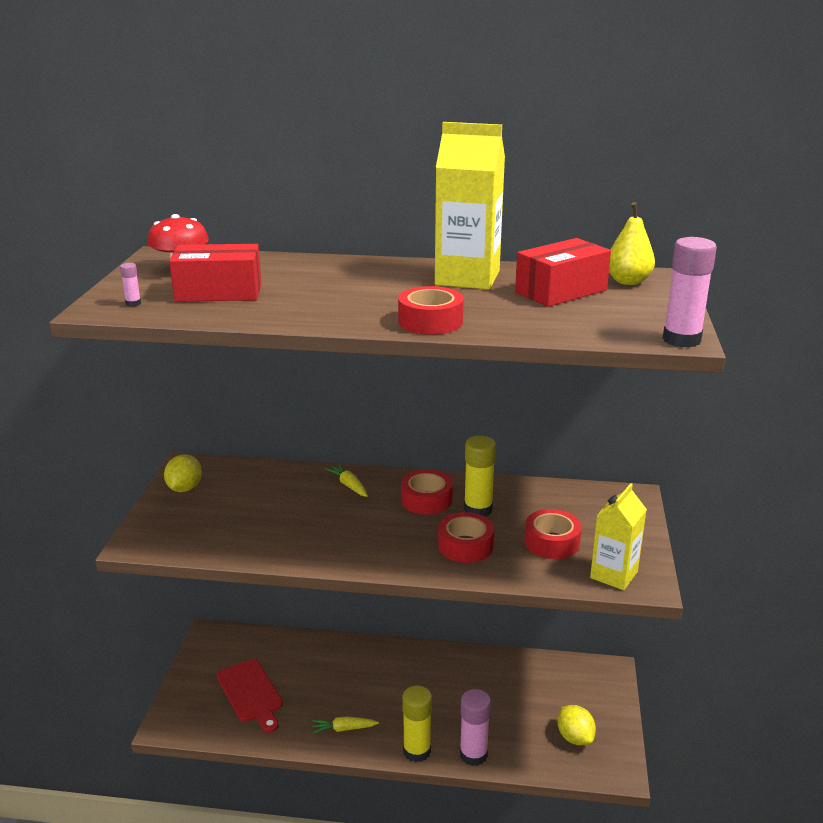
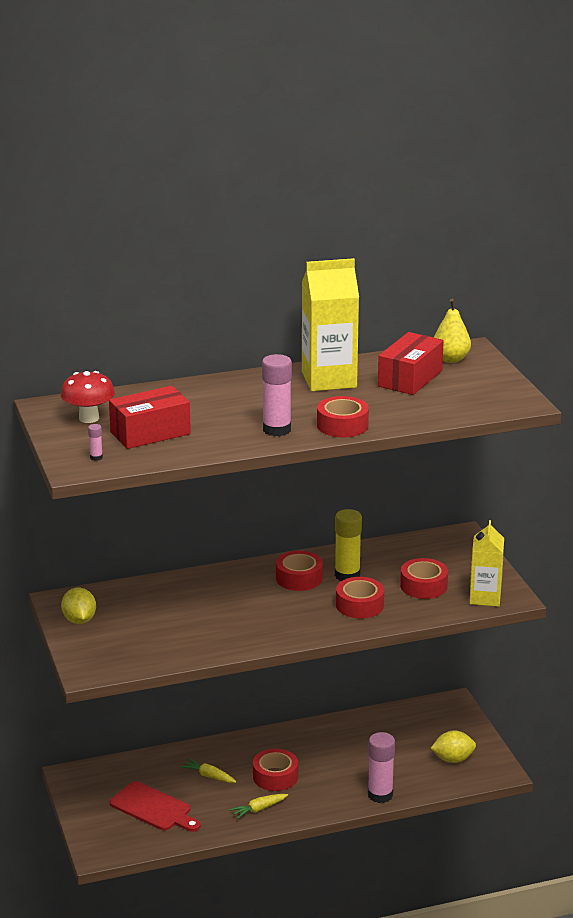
camera: 25 degrees left, 0 degrees up
yellow carrot [325,464,368,497] -> yellow carrot moved to [180,758,236,783]
yellow glue stick [402,686,432,762] -> none
yellow lemon [557,705,596,745] -> yellow lemon turned 45 degrees counterclockwise [431,730,476,763]
pink glue stick [663,237,717,348] -> pink glue stick moved to [262,354,292,436]
none -> red tape [253,749,298,791]

